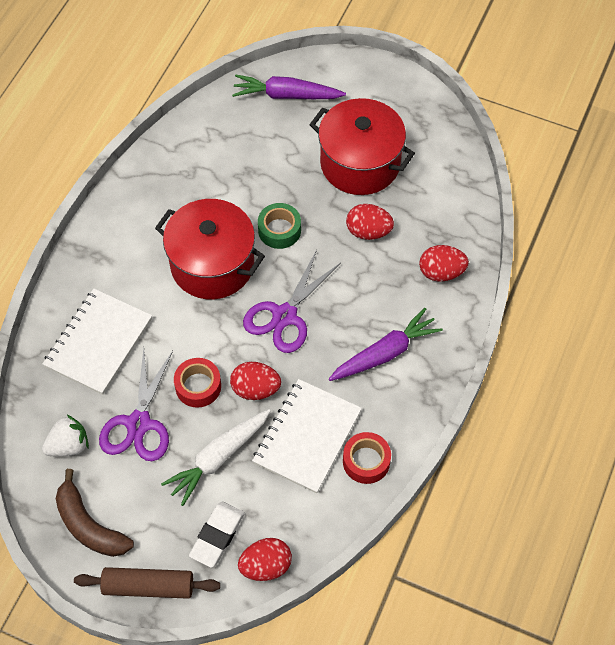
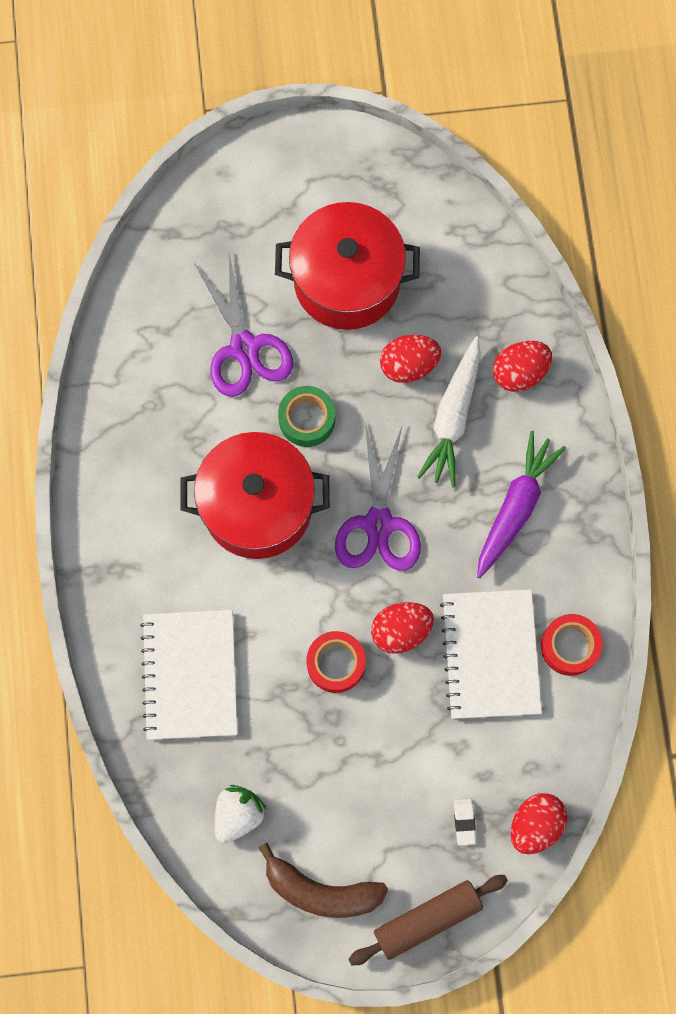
camera: 30 degrees left, 15 degrees up
purple scissors [99,348,173,461] -> purple scissors moved to [194,254,293,397]
white carrot [161,409,271,506] -> white carrot moved to [417,336,481,488]
white eraser [189,502,245,568] -> white eraser [454,799,476,845], size x0.54
purple carrot [232,74,346,99] -> none

